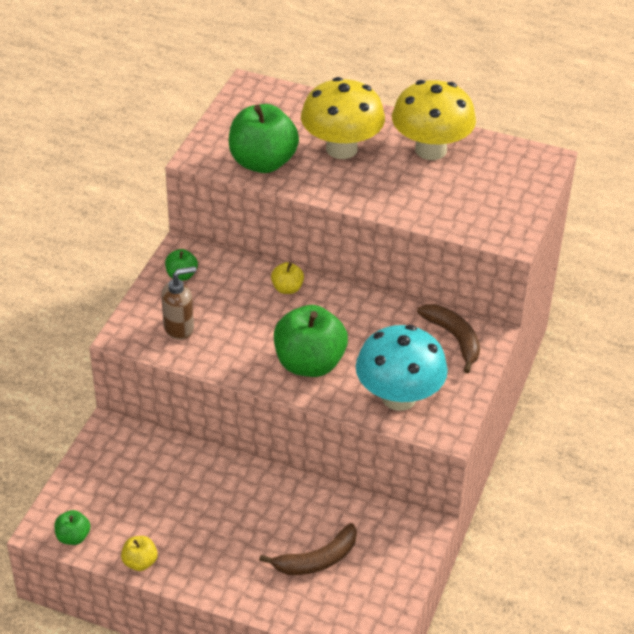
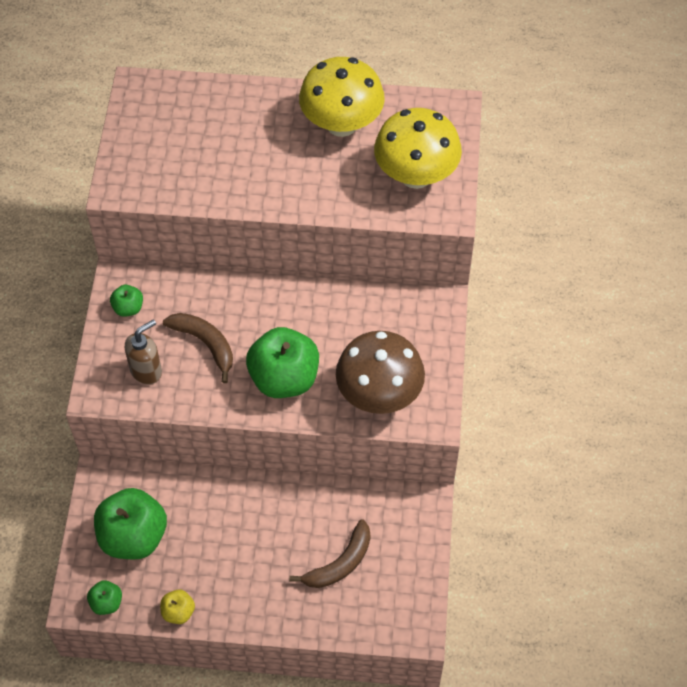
camera: 15 degrees left, 15 degrees up
green apple [229,104,299,173] -> green apple moved to [94,488,167,560]
yellow apple [271,262,304,294] -> none
yellow mushroom [301,77,385,159] -> yellow mushroom moved to [374,108,462,189]
turquoise mushroom [356,325,448,411] -> brown mushroom [336,331,425,414]
brown banana [417,304,480,373] -> brown banana moved to [163,313,233,383]

